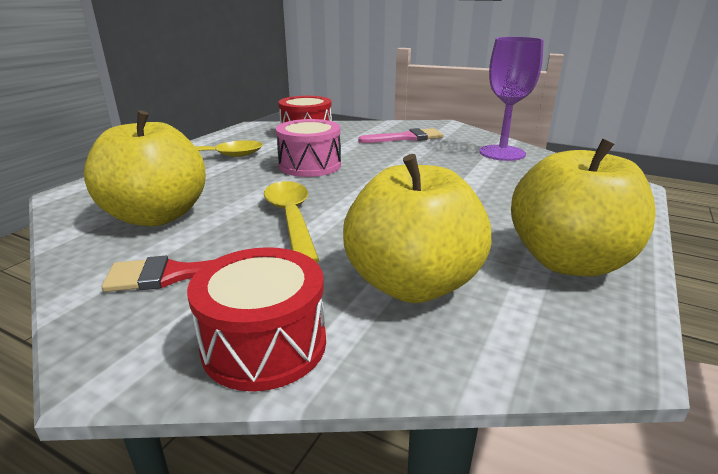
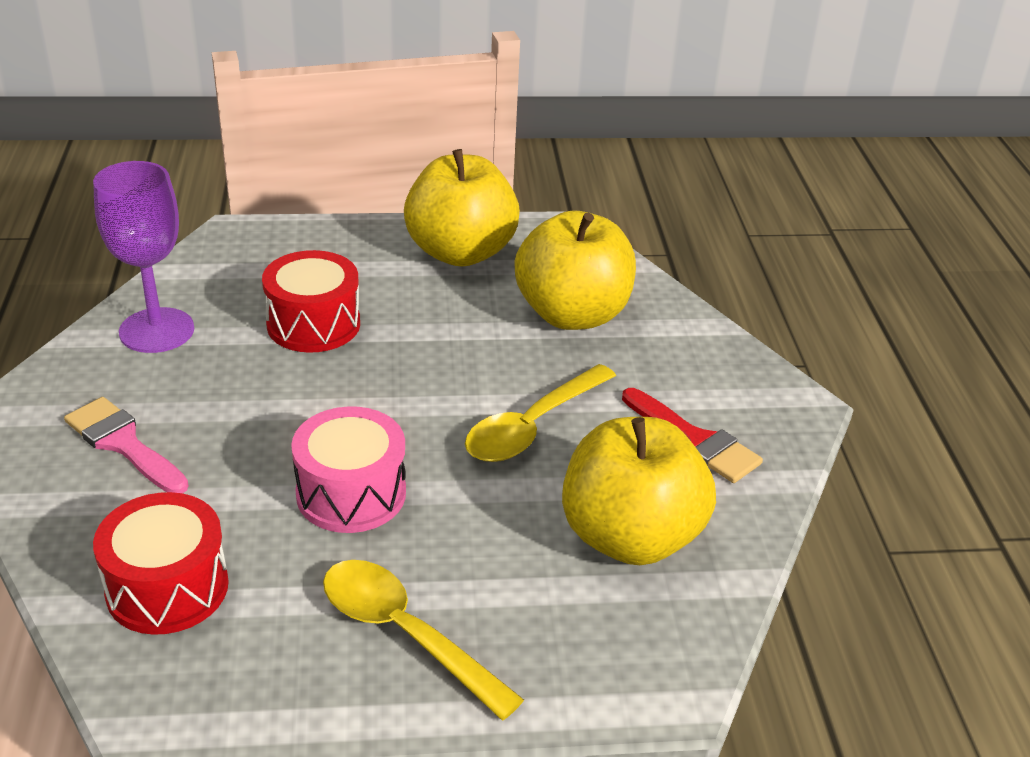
camera: 125 degrees left, 10 degrees up
red drum [187,247,326,391] -> red drum moved to [262,250,360,353]

